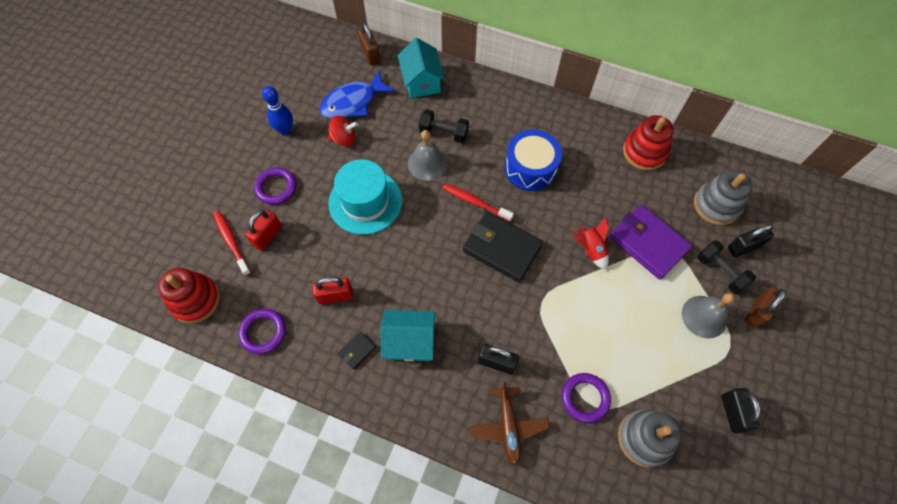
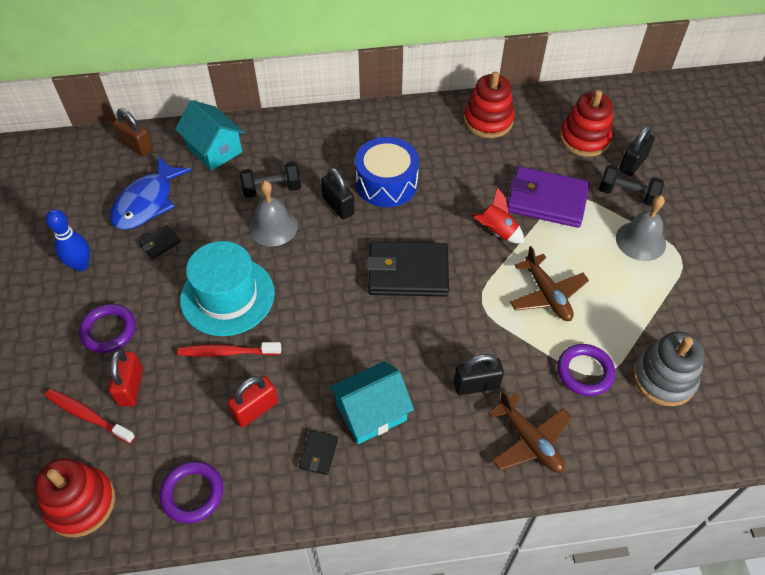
camera: 30 degrees left, 10 degrees down
red spinning top [328,116,358,147] -> black wallet [139,225,181,259]
red toothbrush [442,183,514,222] -> red toothbrush moved to [177,342,282,357]
grey stacking toy [694,170,752,225] -> red stacking toy [560,90,613,157]
black padlock [721,388,761,433] -> black padlock moved to [321,168,355,220]
brown padlock [745,286,786,328] -> none
none -> brown plane [510,246,589,321]

